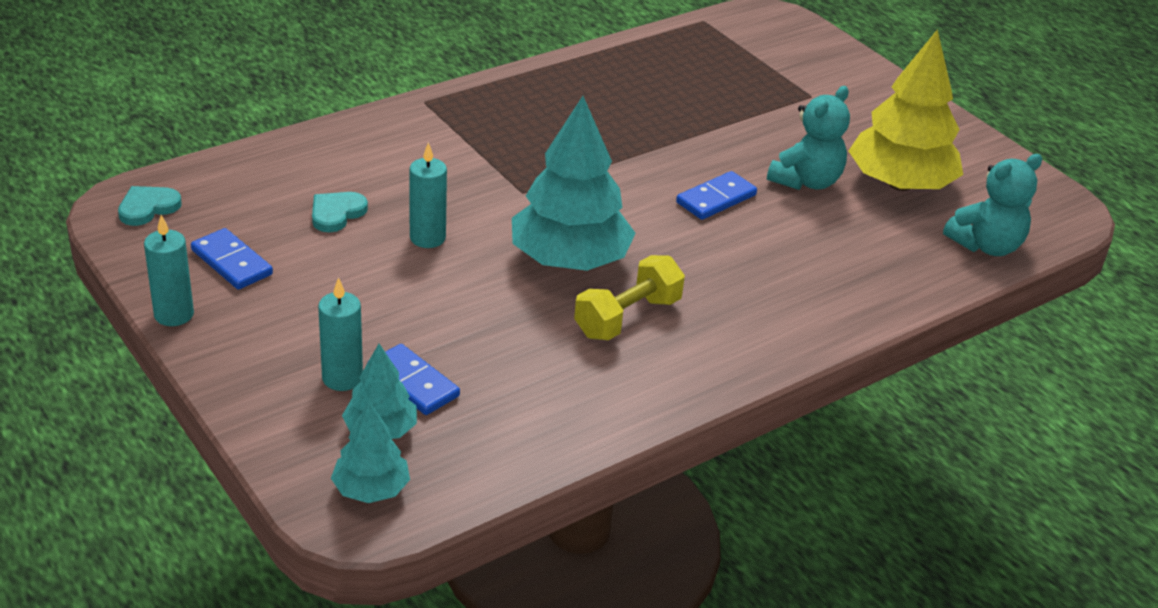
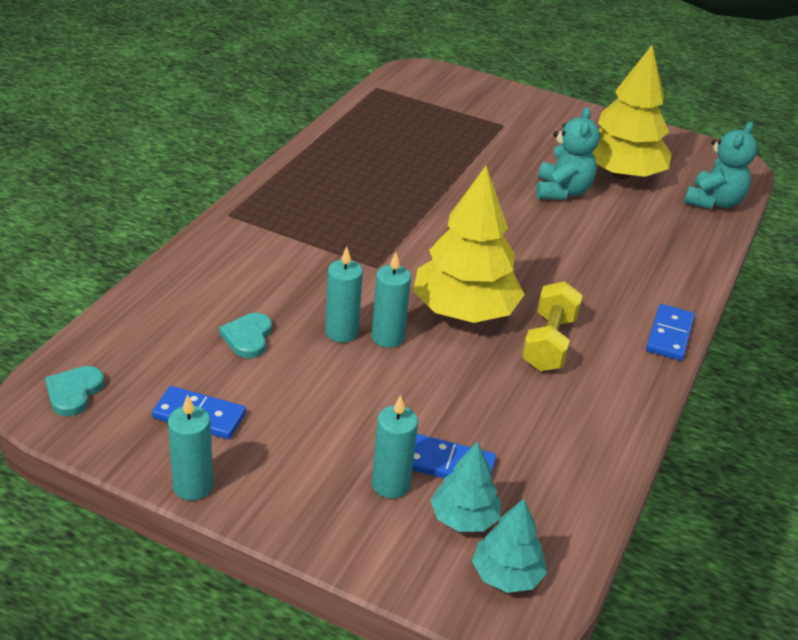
camera: 30 degrees left, 0 degrees up
turquoise tree [512,96,636,271] -> yellow tree [413,166,525,323]
blue domino [676,171,757,220] -> blue domino moved to [646,304,695,361]
none -> turquoise candle [372,252,411,348]

